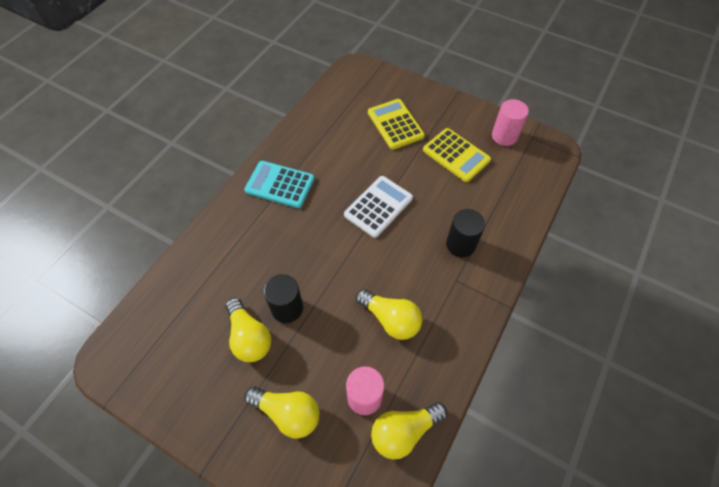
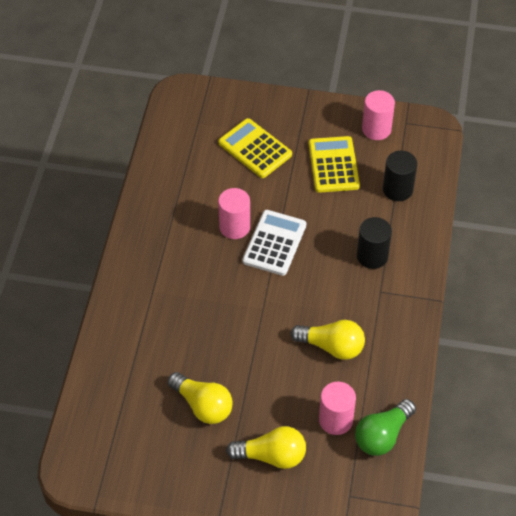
camera: 20 degrees left, 5 degrees down
turquoise calculator [244,161,315,208] -> none
black cylinder [264,274,303,323] -> black cylinder moved to [383,151,417,201]
yellow light bulb [371,402,447,460] -> green light bulb [355,399,416,456]
yellow calculator [423,128,491,182] -> yellow calculator turned 120 degrees counterclockwise [309,136,360,193]
none -> pink cylinder [218,188,250,239]

